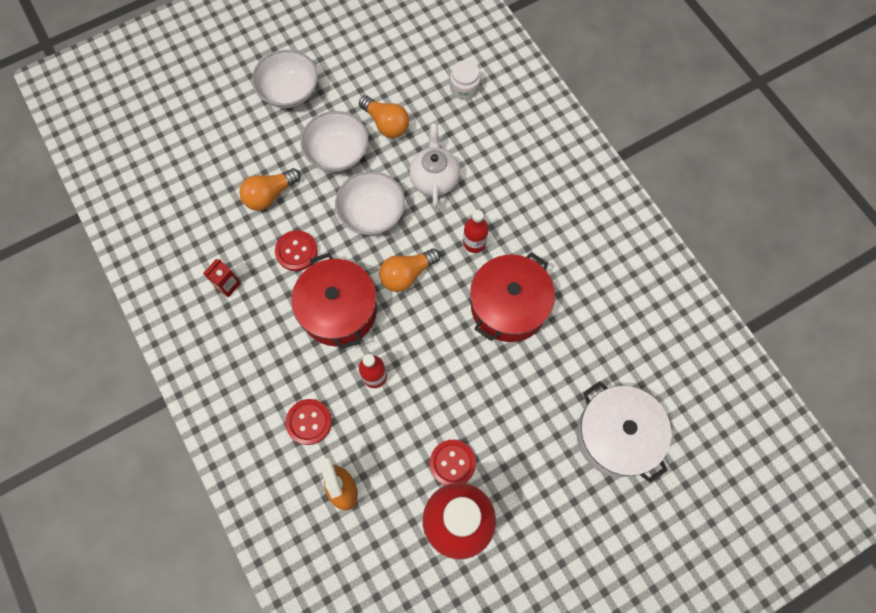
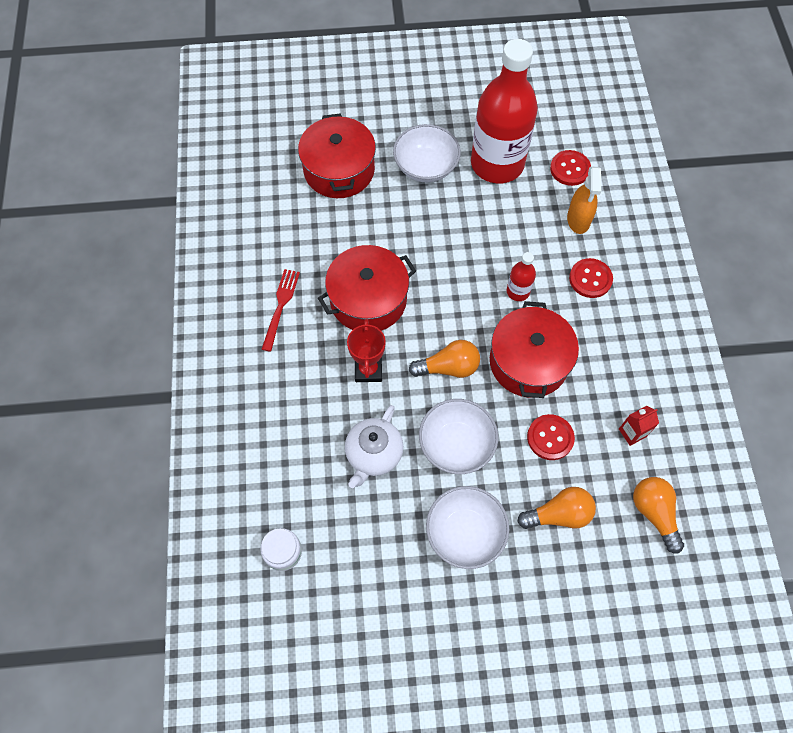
camera: 155 degrees left, 5 degrees down
white bowl [252,50,318,108] -> white bowl moved to [393,124,461,182]
orange light bulb [359,95,409,138] -> orange light bulb moved to [633,477,684,554]
red button [430,440,476,485] -> red button moved to [550,150,591,186]
red bottle [463,210,489,253] -> red trophy [347,319,386,382]
white pot [577,381,671,483] -> red pot [298,113,376,198]
none -> red fork [262,269,300,352]

